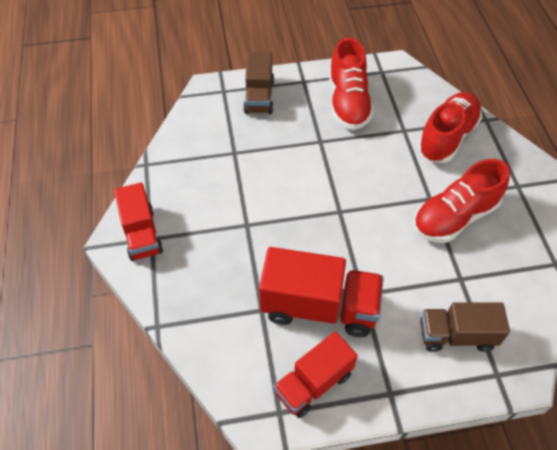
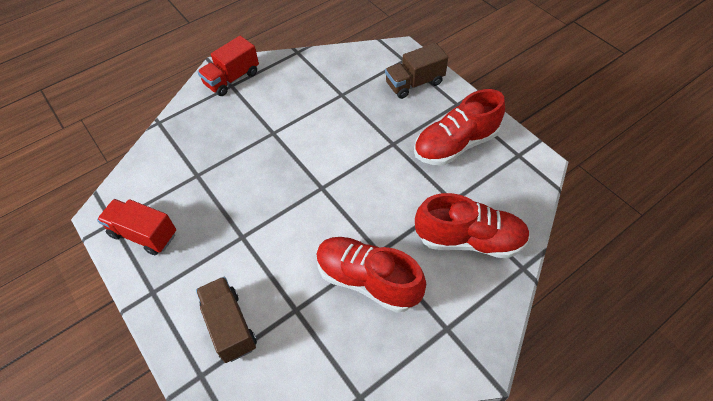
camera: 65 degrees right, 0 degrees up
red truck [259,247,384,337] -> none

